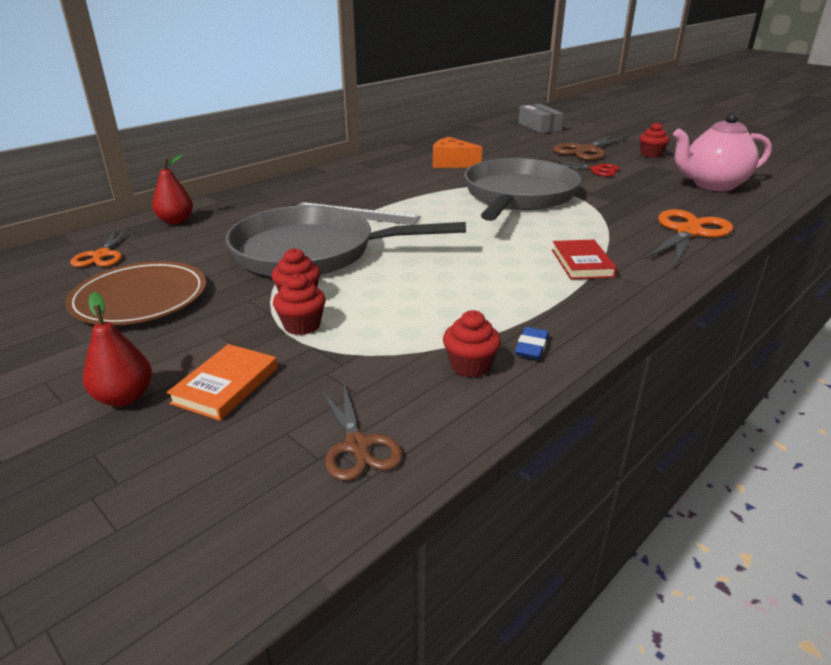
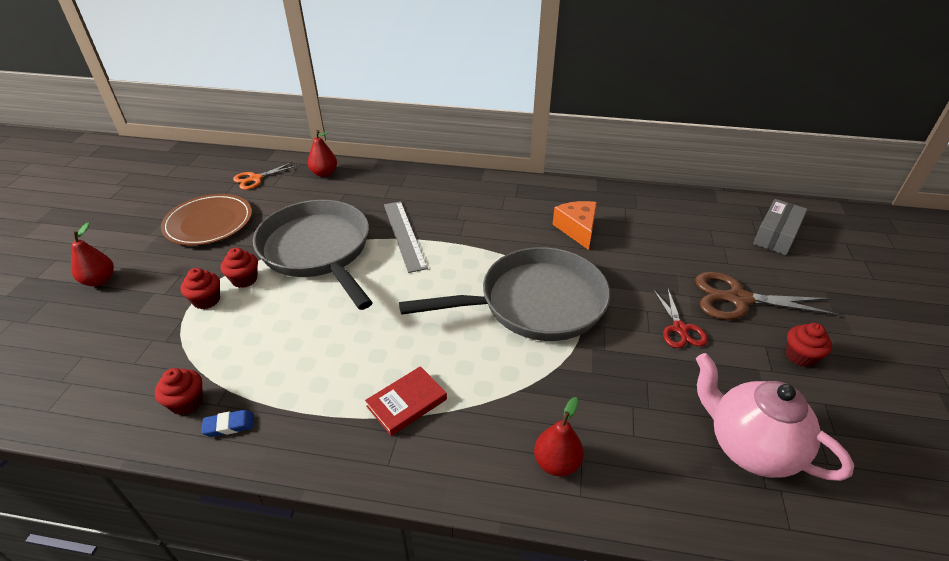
camera: 55 degrees right, 10 degrees up
orange book [167,344,278,421] -> none
brown scissors [320,385,402,481] -> none
orange scissors [644,209,733,269] -> red pear [534,397,584,476]

